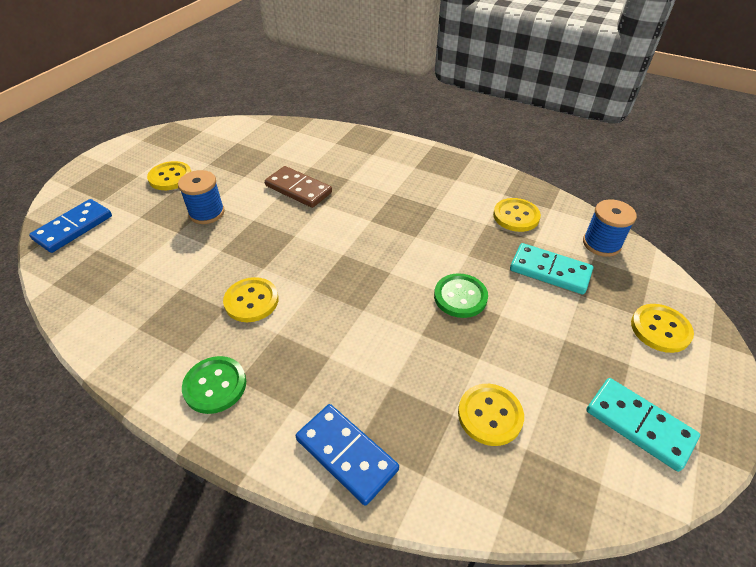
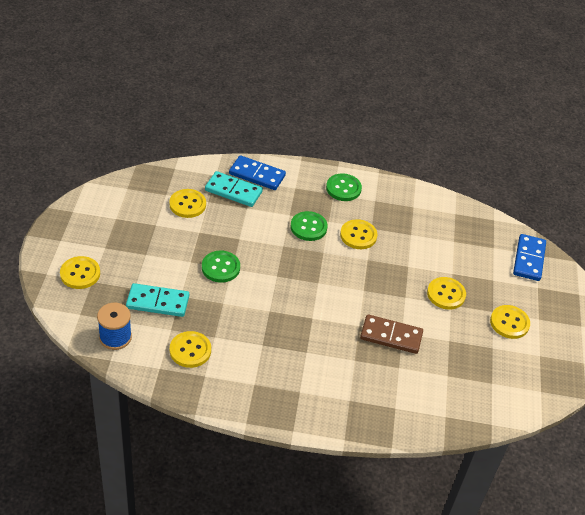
camera: 155 degrees right, 0 degrees up
blue spool [178,170,225,224] -> yellow button [427,277,466,310]
turquoise domino [586,378,700,472] -> turquoise domino moved to [205,171,263,207]
none -> green button [291,211,328,241]

